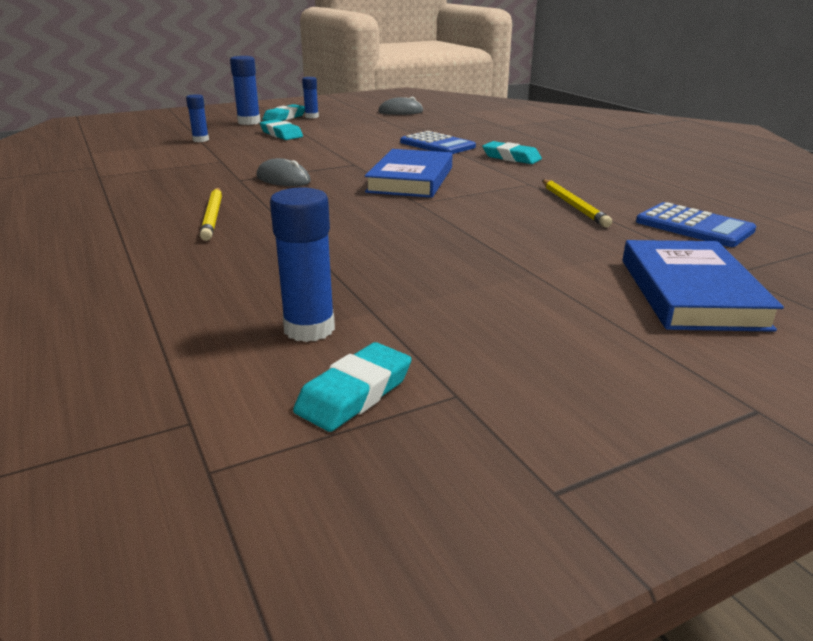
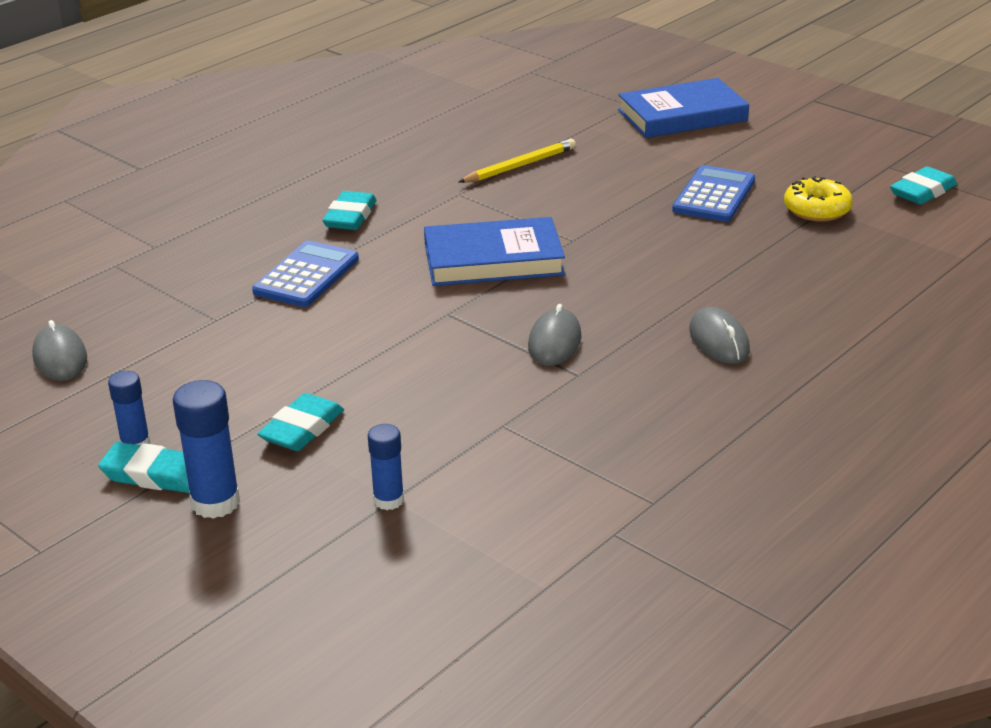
camera: 110 degrees left, 5 degrees up
yellow pencil [200,188,222,241] -> grey mouse [689,307,750,364]
blue glue stick [270,187,335,342] -> none
turquoise eraser [293,342,412,432] -> turquoise eraser turned 60 degrees counterclockwise [890,166,957,205]
blue calculator [636,202,756,247] -> blue calculator moved to [672,165,755,222]
none -> yellow donut [784,176,853,222]

